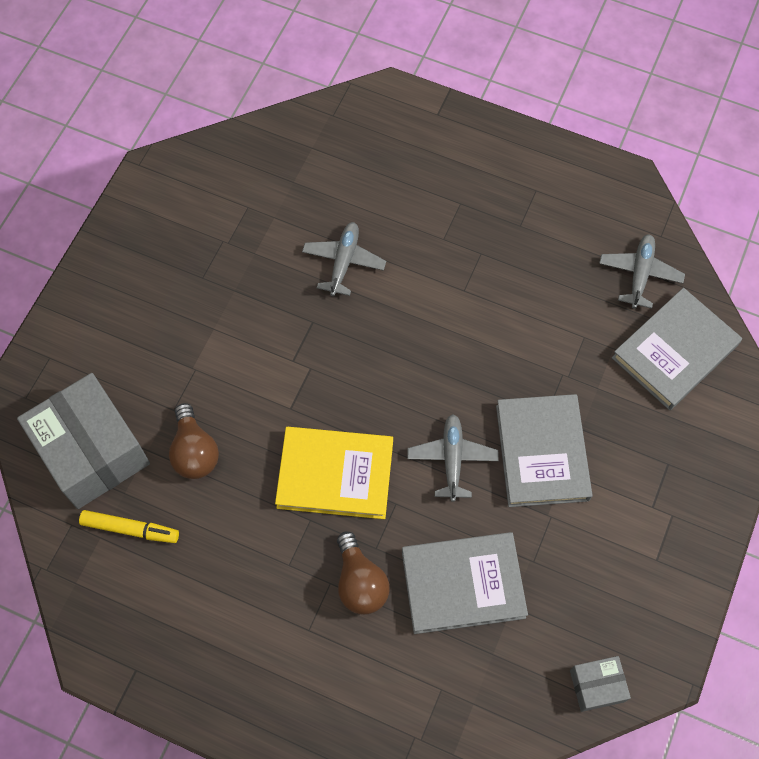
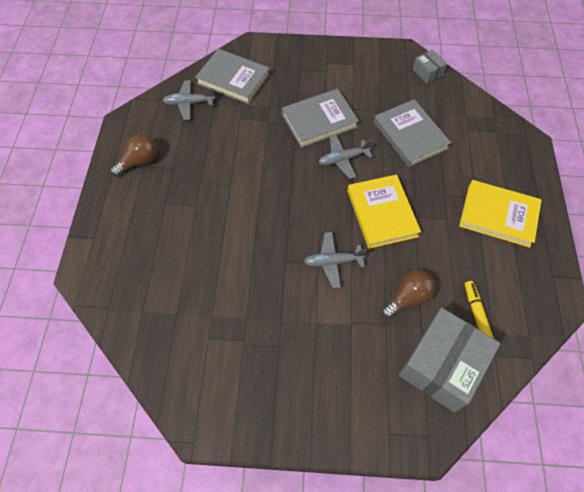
camera: 110 degrees left, 5 degrees down
grey plane [302,222,386,296] -> grey plane moved to [304,232,367,288]
brown light bulb [337,531,389,615] -> brown light bulb moved to [110,134,157,177]
none -> yellow book [459,180,542,248]

